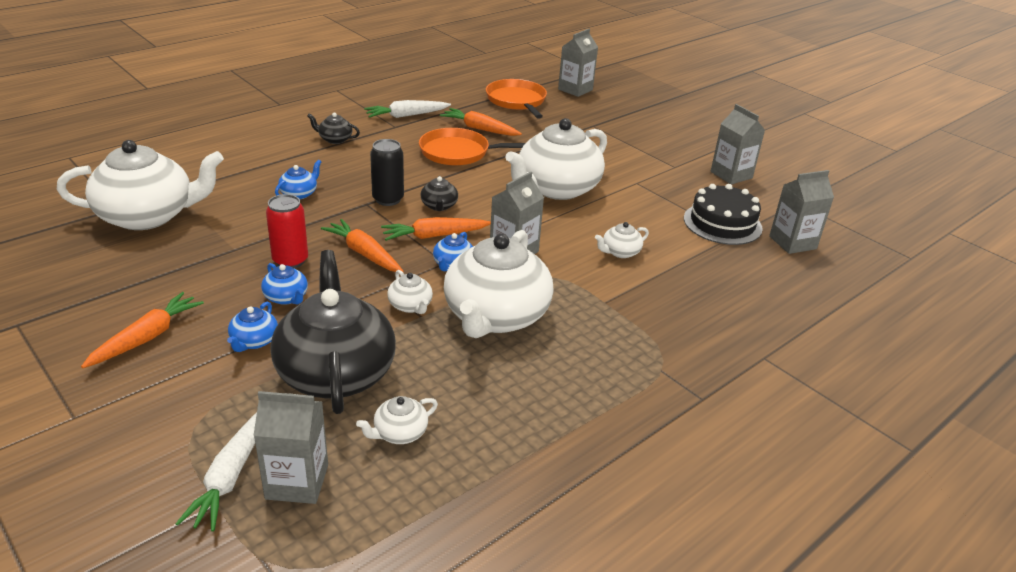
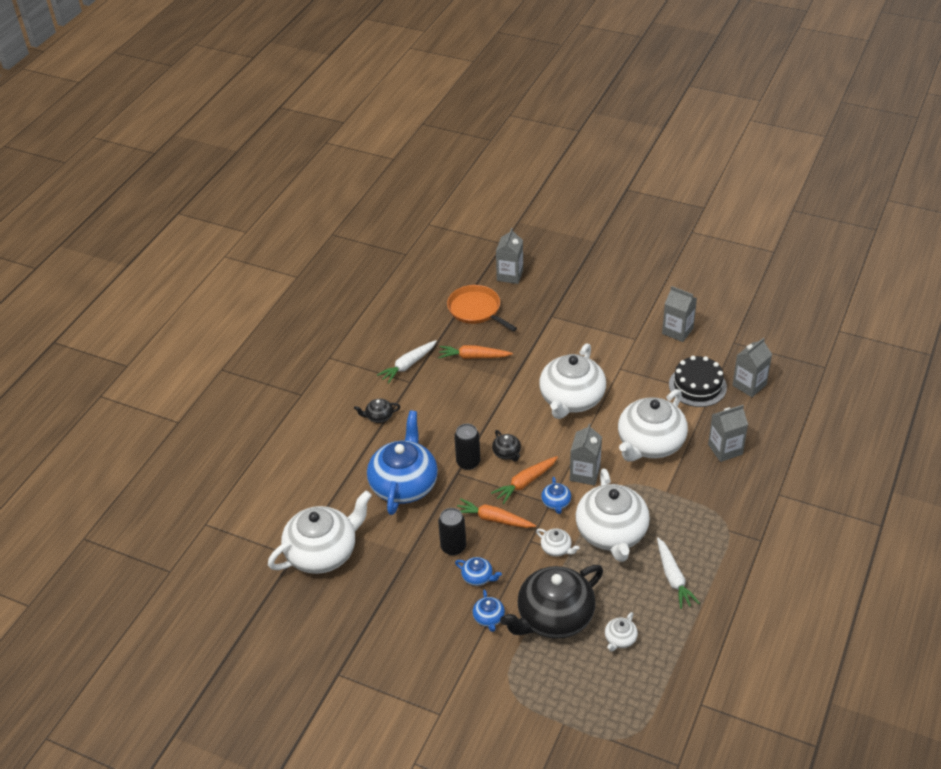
camera: 20 degrees left, 10 degrees up
orange carrot [81,292,204,368] -> none
white carrot [175,413,257,532] -> white carrot moved to [657,538,700,609]
grey carton [253,391,328,504] -> grey carton moved to [708,405,748,462]
red can [266,194,308,268] -> black can [438,508,466,555]
black teapot [270,250,396,414] -> black teapot turned 90 degrees counterclockwise [500,565,603,639]
blue teapot [275,160,321,199] -> blue teapot [367,410,438,515], size x2.39
orange pan [419,128,525,165] -> none
white teapot [595,222,649,258] -> white teapot [618,389,688,462], size x2.39

